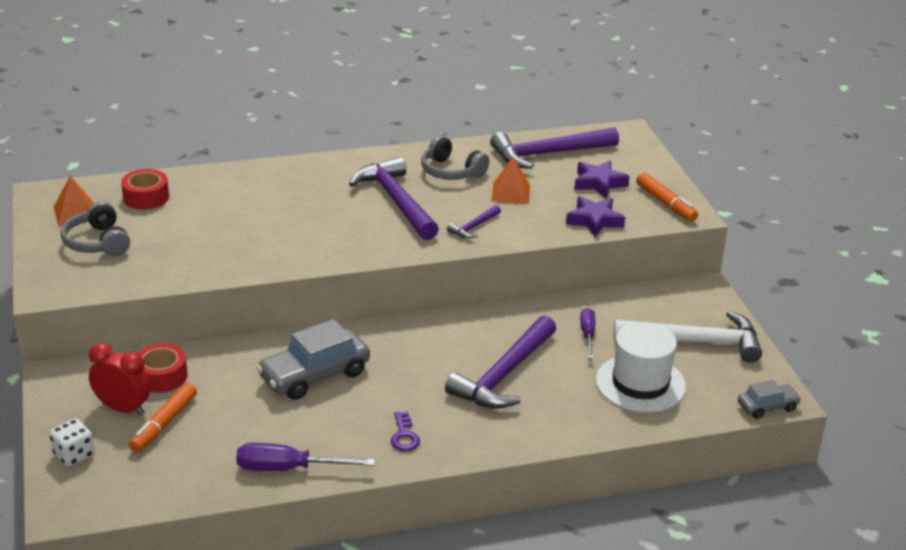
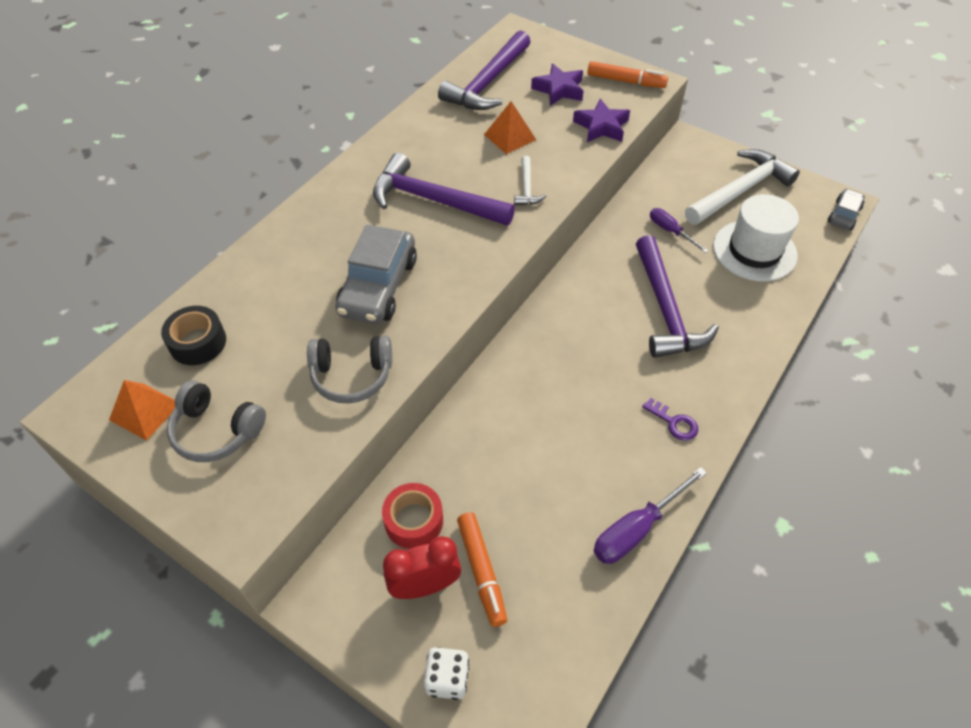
camera: 40 degrees left, 20 degrees up
red tape [121,169,169,210] -> black tape [161,306,226,365]
grey car [256,319,370,400] -> grey car moved to [335,225,417,324]
grey headphones [421,136,489,180] -> grey headphones moved to [307,336,392,404]
purple hammer [447,205,501,238] -> white hammer [514,156,546,205]

